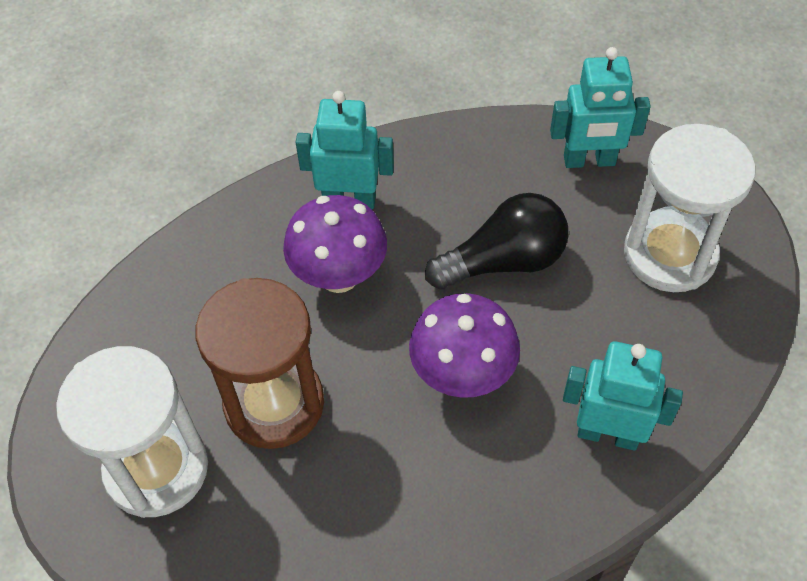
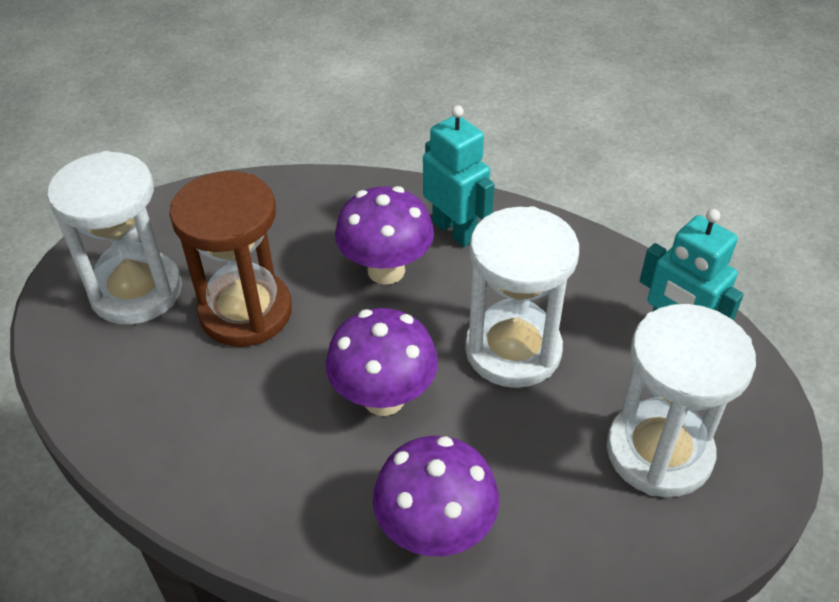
camera: 45 degrees right, 10 degrees down
black light bulb [425,193,568,290] -> white hourglass [465,206,579,388]
turquoise robot [563,341,683,451] -> purple mushroom [373,436,499,557]

